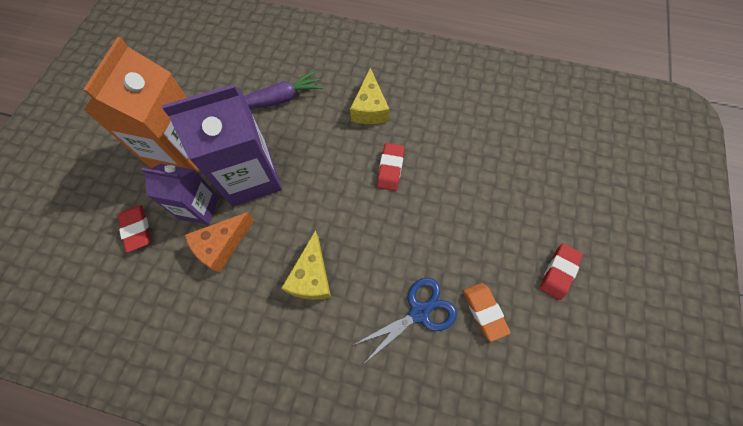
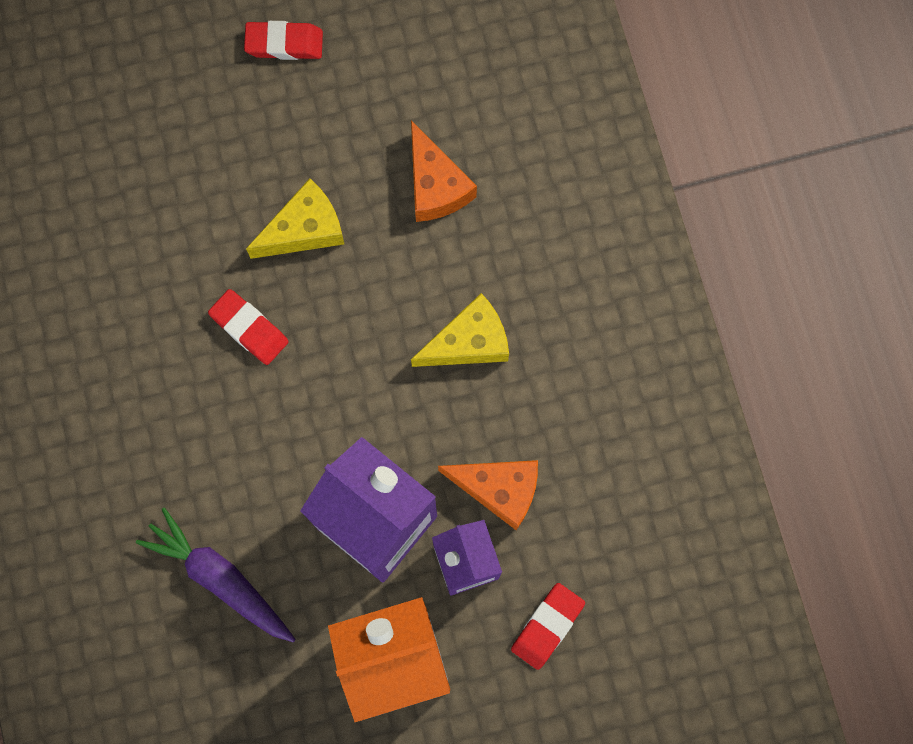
camera: 120 degrees left, 10 degrees up
yellow cheese [350,68,389,124] -> yellow cheese moved to [246,178,344,259]
blue scissors [353,277,457,361] -> orange cheese [411,121,477,222]
red eraser [377,143,405,191] -> red eraser turned 60 degrees clockwise [208,289,289,365]
orange eraser [463,283,511,342] -> none

